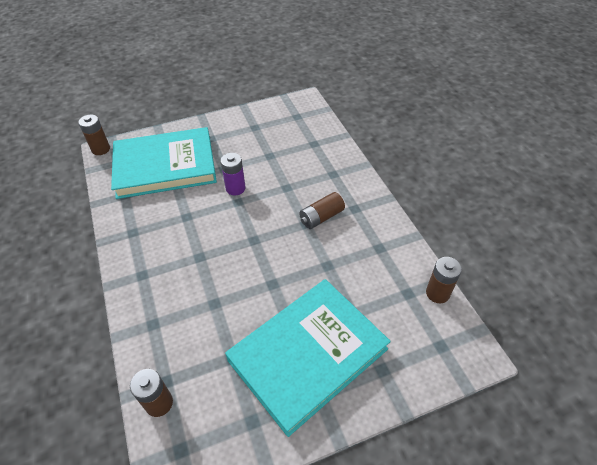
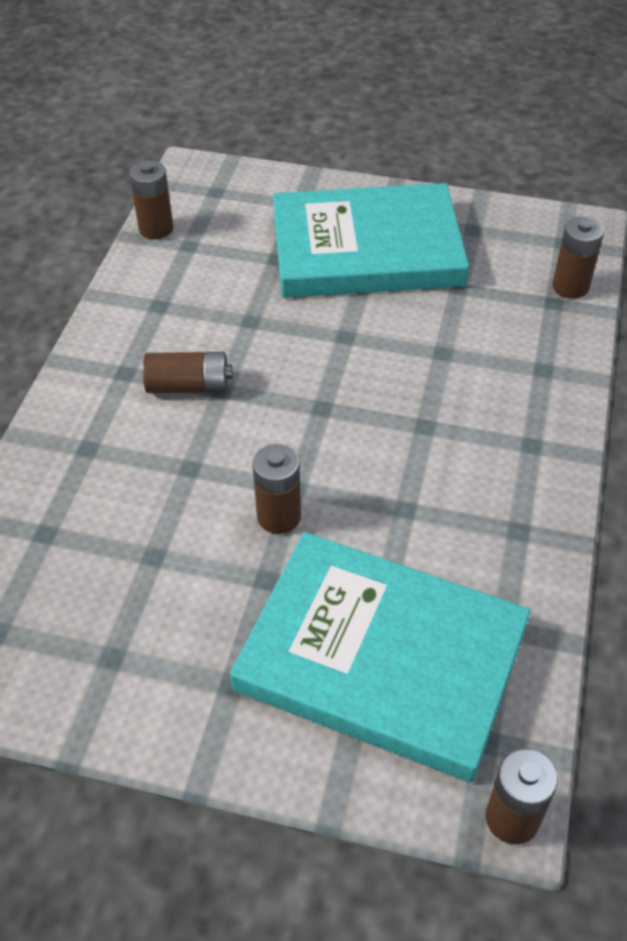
camera: 145 degrees left, 0 degrees up
purple battery [220,153,246,195] -> brown battery [252,444,301,534]

